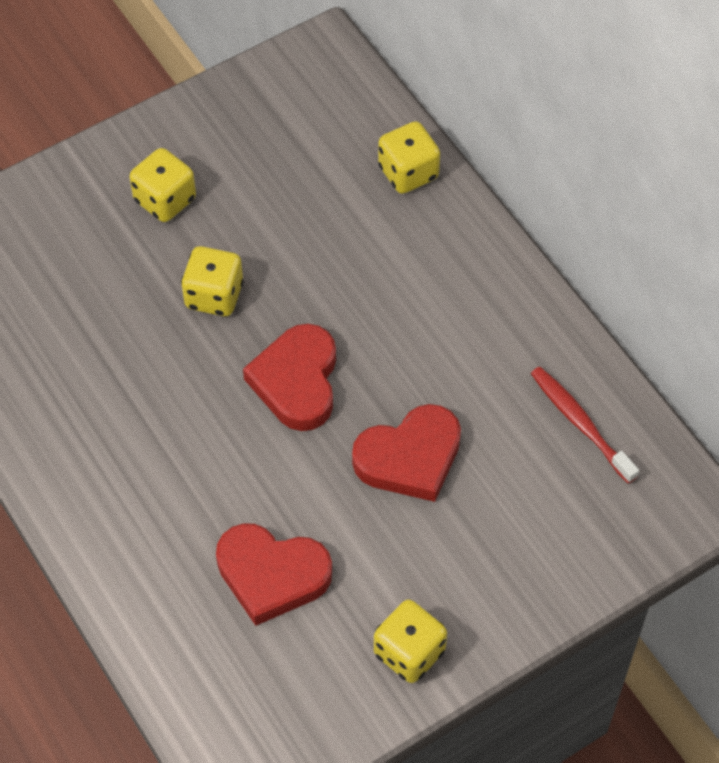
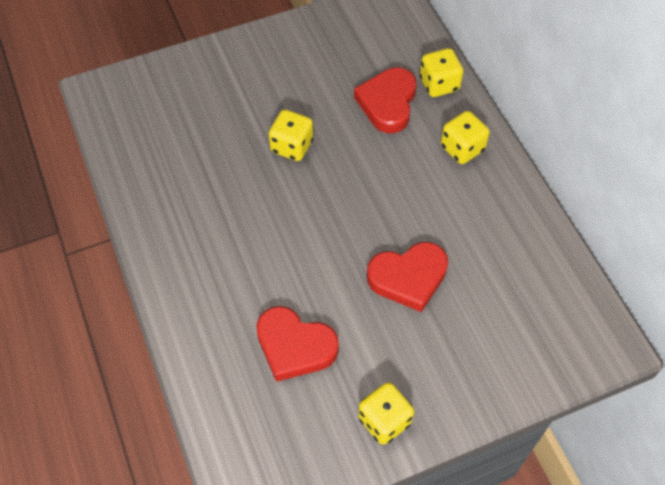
camera: 10 degrees right, 0 degrees up
yellow dice [129,148,196,222] -> yellow dice moved to [441,111,490,164]
red heart [243,324,336,431] -> red heart moved to [354,68,417,133]
red toothbrush [531,367,639,484] -> none

